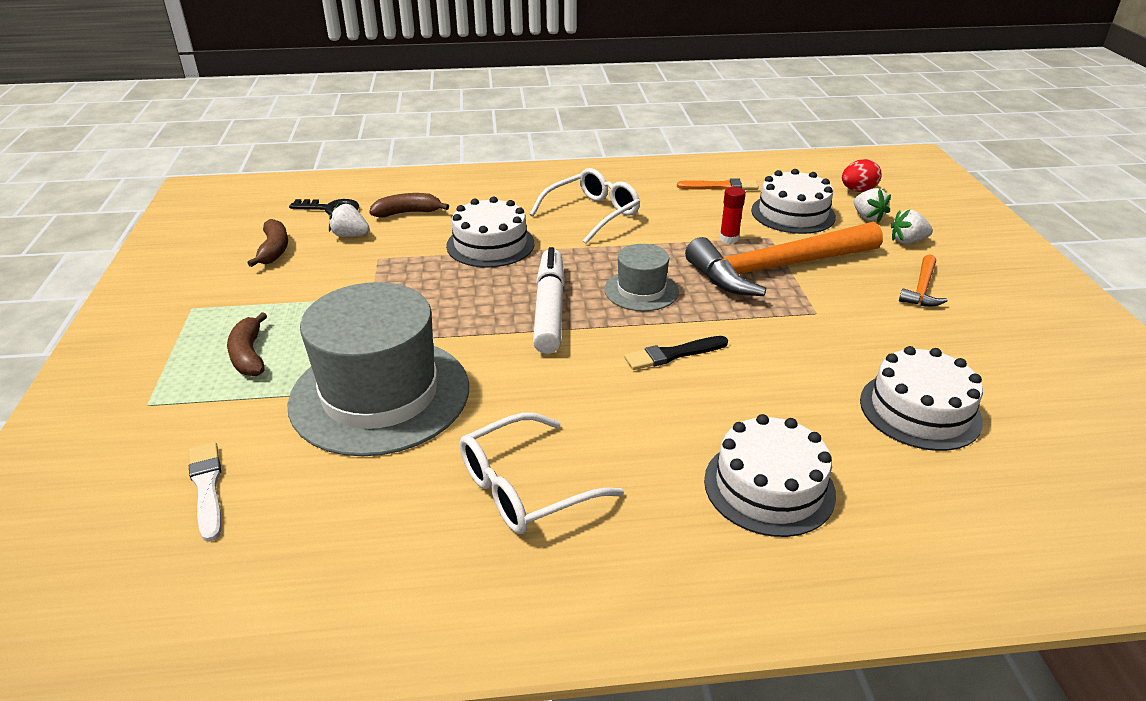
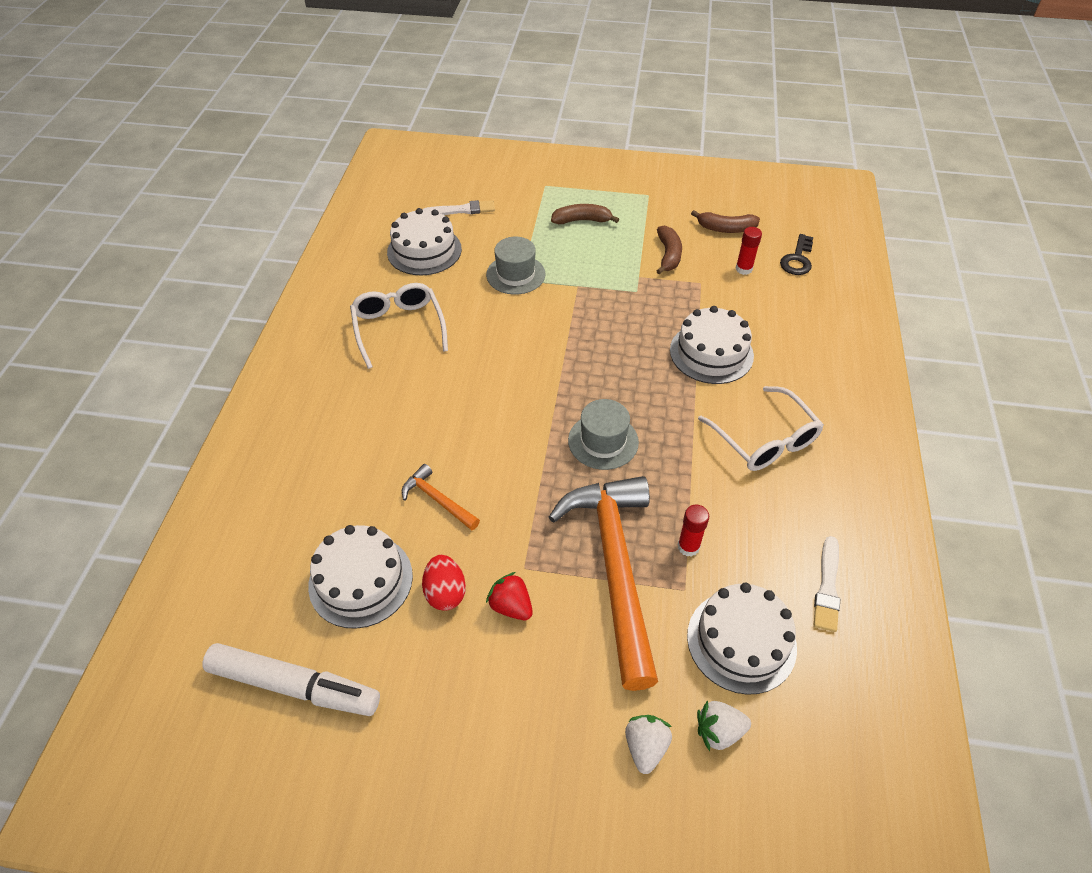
camera: 105 degrees right, 15 degrees up
grey hat [288,282,469,456] -> grey hat [486,237,546,295], size x0.50
white strawberry [329,203,369,237] -> red glue stick [736,227,762,275]
brown banana [369,193,449,217] -> brown banana moved to [657,226,682,274]
white marker [533,247,565,354] -> white marker moved to [202,643,380,716]
black brush [624,336,728,370] -> none
orange brush [677,178,759,190] -> white brush [814,536,840,632]
white cake [704,414,836,537] -> white cake moved to [387,208,462,276]
red egg [842,159,882,192] -> red egg moved to [422,555,466,611]
orange hammer [899,254,948,306] -> orange hammer moved to [402,464,480,530]
none -> red strawberry [486,572,533,620]

